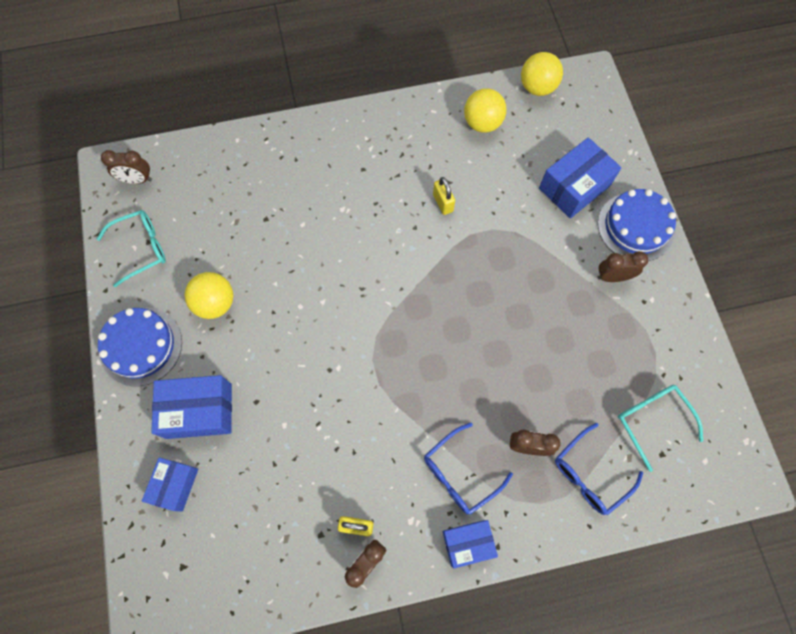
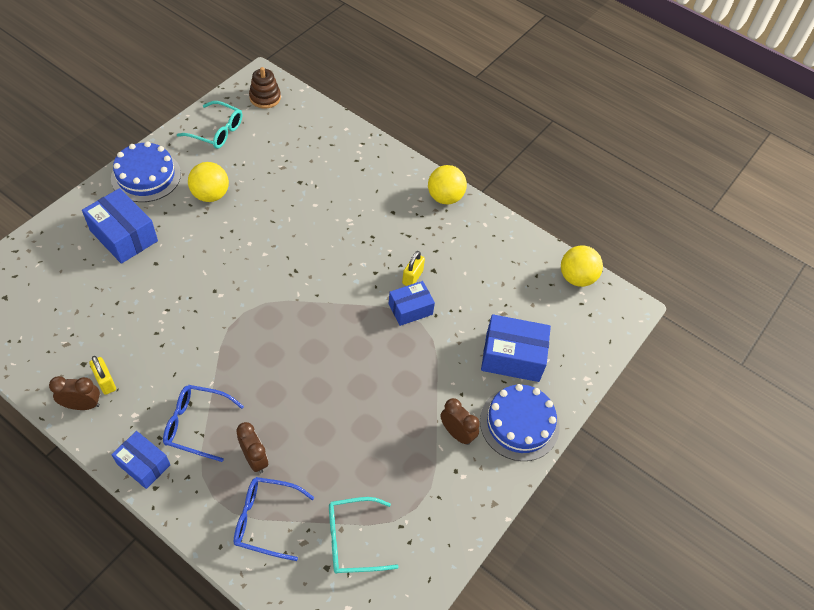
camera: 45 degrees right, 15 degrees down
brown clock [101,150,152,184] -> brown stacking toy [249,67,281,109]
blue box [142,457,198,512] -> blue box moved to [389,281,435,326]
yellow ball [464,88,507,133] -> yellow ball moved to [428,165,467,204]
turquoise glasses [618,385,703,472] -> turquoise glasses turned 120 degrees counterclockwise [329,497,399,574]

